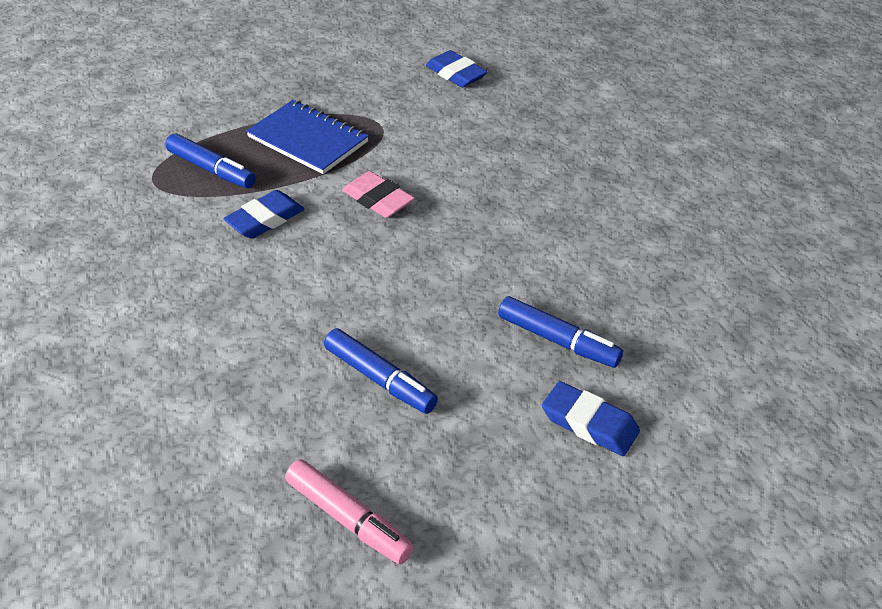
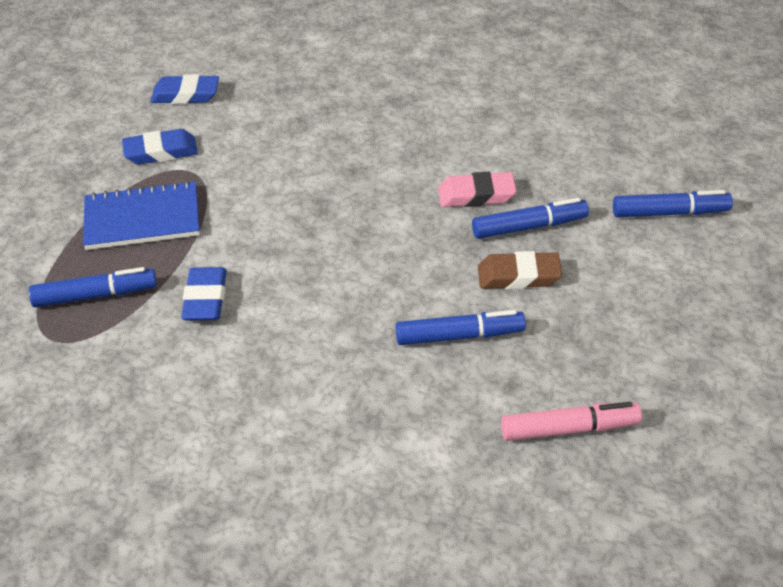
camera: 45 degrees left, 0 degrees up
pink eraser [342,171,415,218] -> pink eraser moved to [438,172,516,207]
blue eraser [542,381,640,456] -> blue eraser moved to [122,129,198,164]
none -> brown eraser [478,251,562,289]
none -> blue marker [613,190,733,217]

